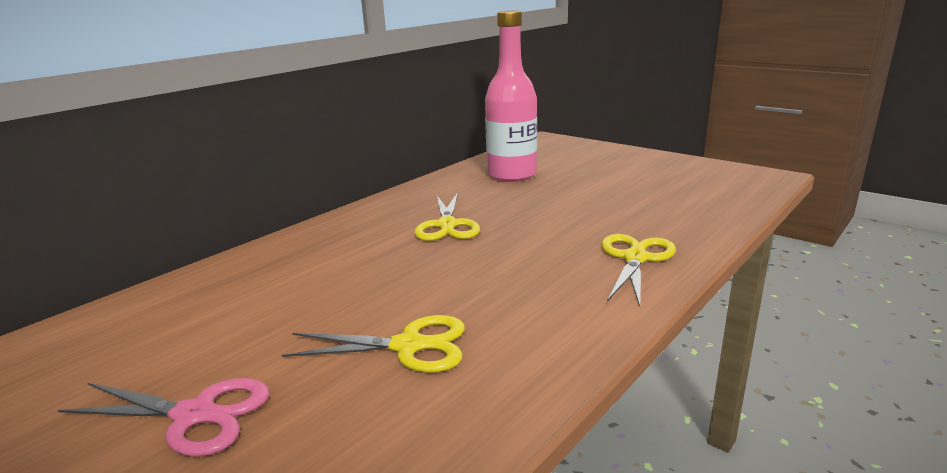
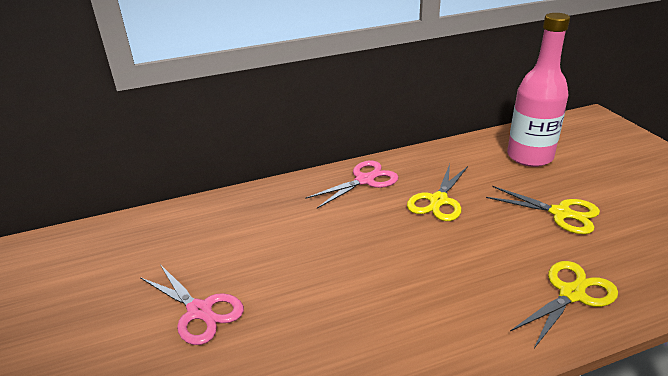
camera: 30 degrees right, 10 degrees up
yellow scissors [282,315,465,373] -> yellow scissors moved to [486,186,600,234]
none -> pink scissors [305,161,398,209]

